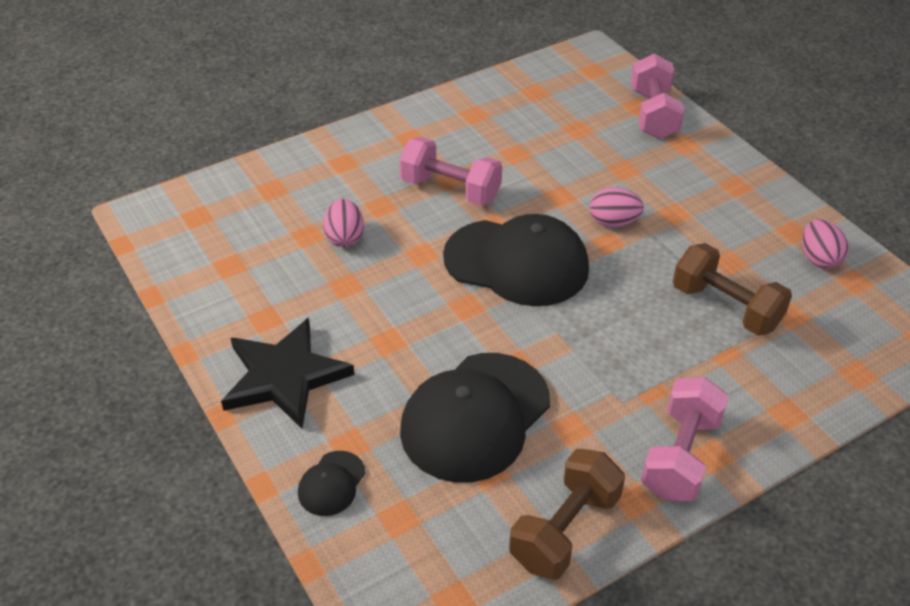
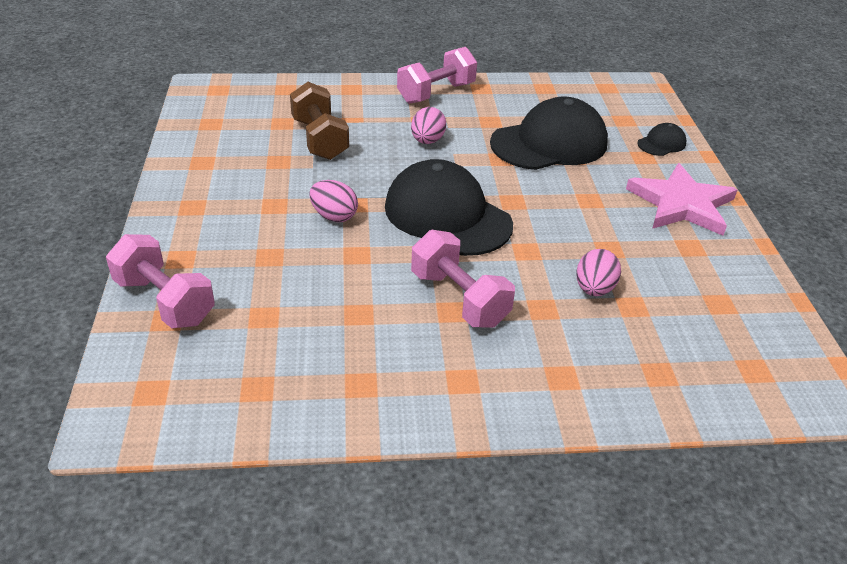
camera: 155 degrees left, 5 degrees down
black star [221,318,355,429] -> pink star [626,163,737,236]
brown dumbbell [509,449,625,580] -> none
pink dumbbell [631,54,684,139] -> pink dumbbell turned 75 degrees counterclockwise [106,234,215,328]
pink egg [802,219,848,269] -> pink egg moved to [411,107,446,144]

